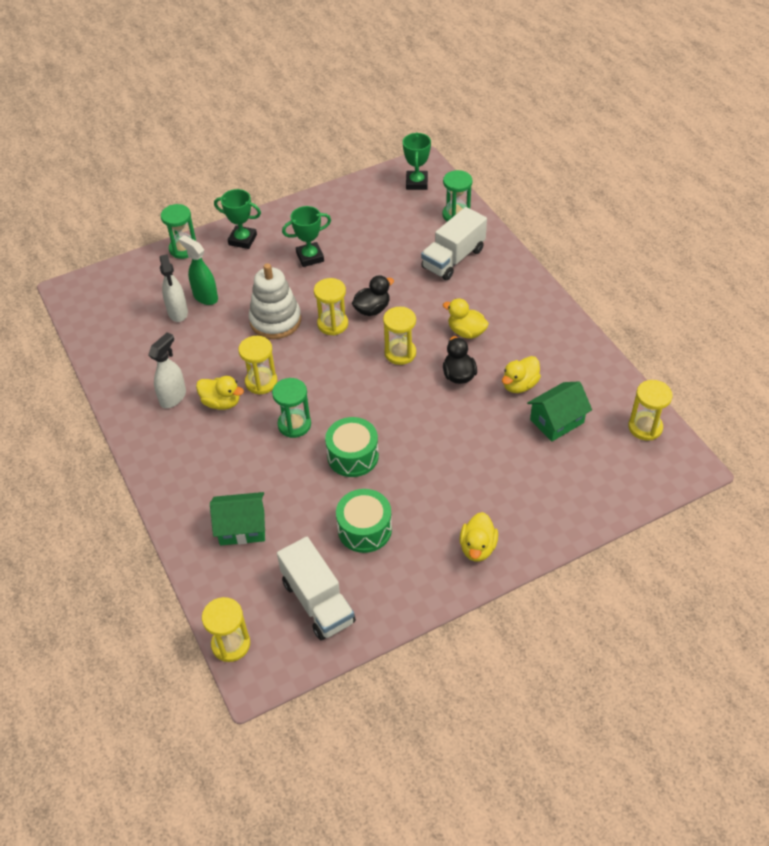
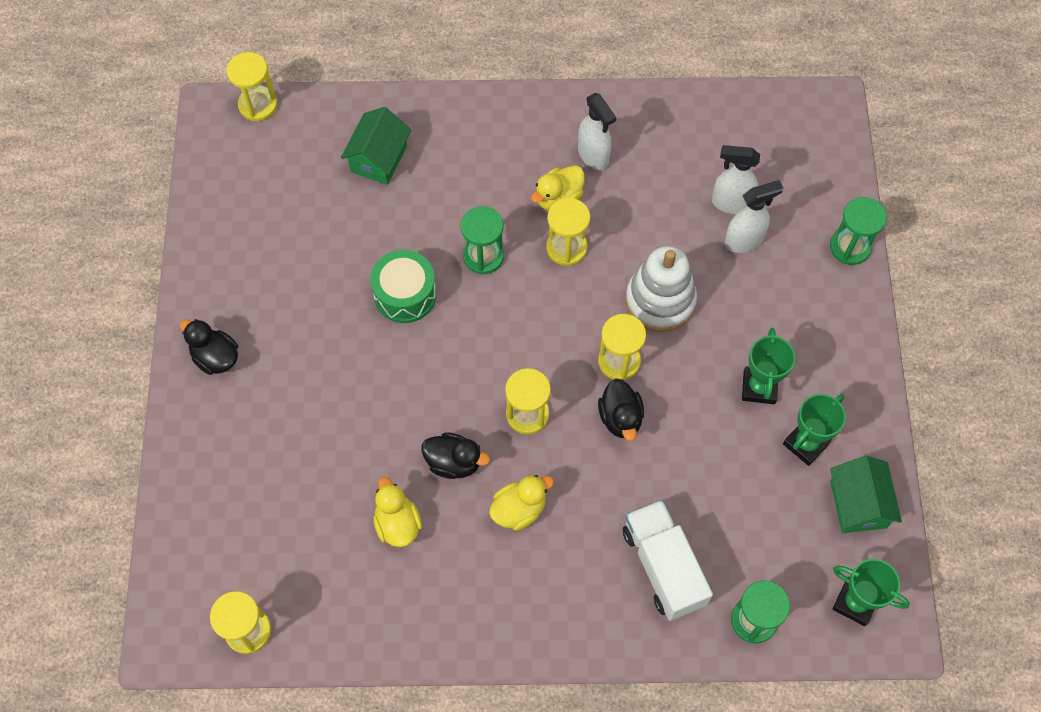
camera: 115 degrees right, 15 degrees up
green spray bottle [179,235,218,305] -> white spray bottle [725,180,783,253]
green trophy [214,189,261,249] -> green trophy moved to [783,394,846,466]
white truck [277,537,356,640] -> none
green drum [336,489,392,553] -> none
yellow duck [460,512,498,562] -> black duck [179,319,238,375]
green house [527,381,592,441] -> green house moved to [830,456,902,533]

